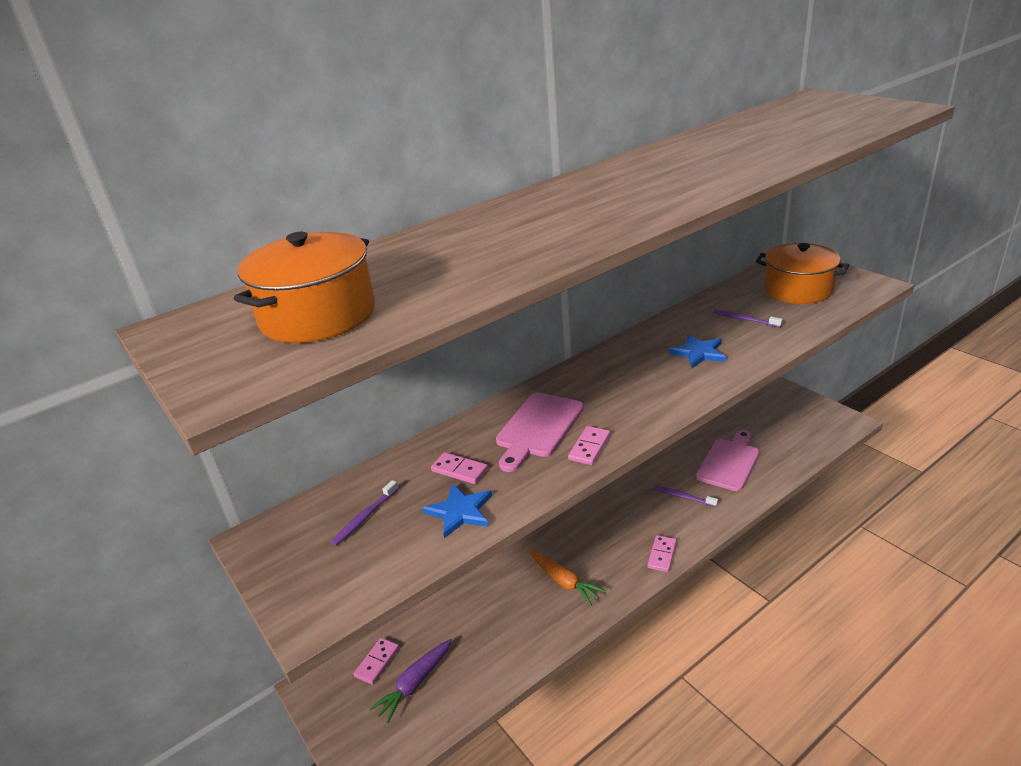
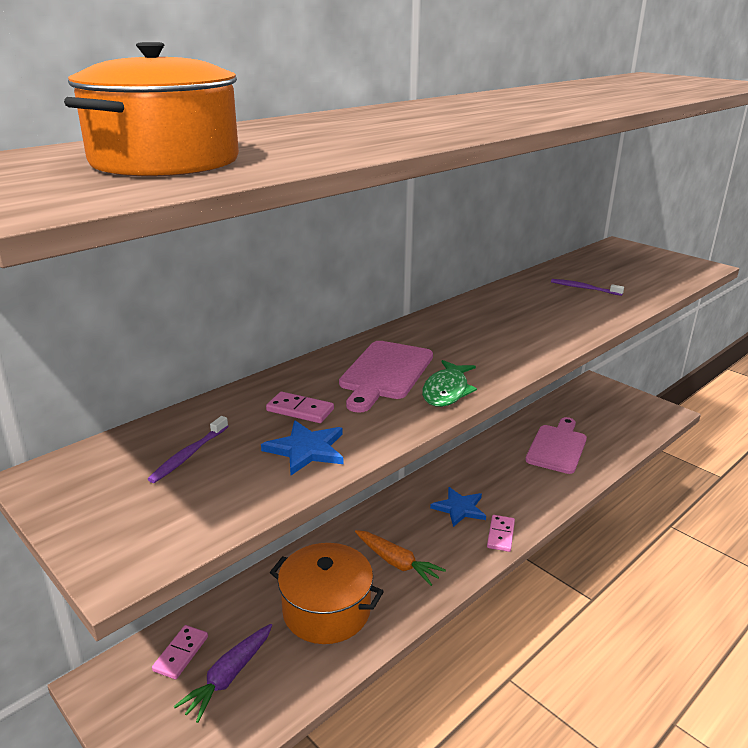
camera: 10 degrees left, 5 degrees down
pink domino [568,426,610,465] -> green fish [422,360,477,407]
purple toothbrush [654,486,718,507] -> none
blue star [669,334,726,368] -> blue star moved to [430,487,486,527]
orange pot [756,243,849,304] -> orange pot moved to [270,543,384,644]

